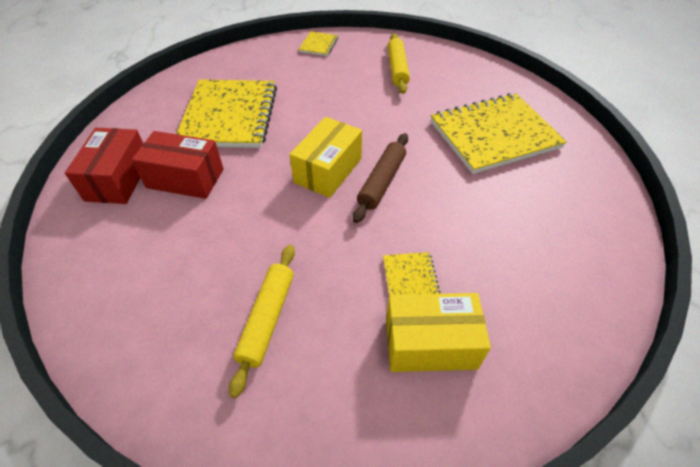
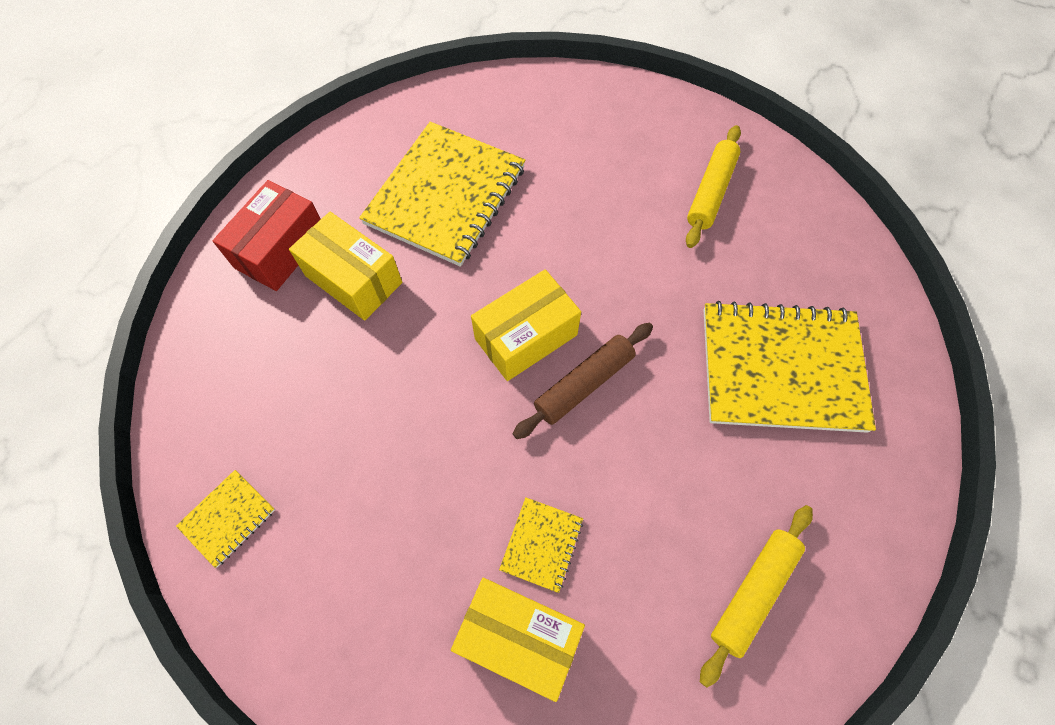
camera: 25 degrees right, 15 degrees up
red box [131,131,224,199] -> yellow box [289,212,402,321]
yellow rolling pin [229,245,295,398] -> yellow rolling pin moved to [700,505,813,687]
yellow notebook [298,31,338,56] -> yellow notebook moved to [176,470,275,568]

